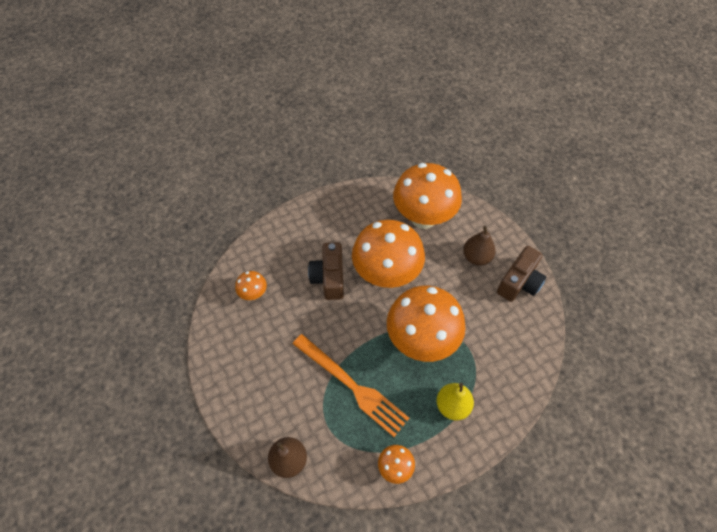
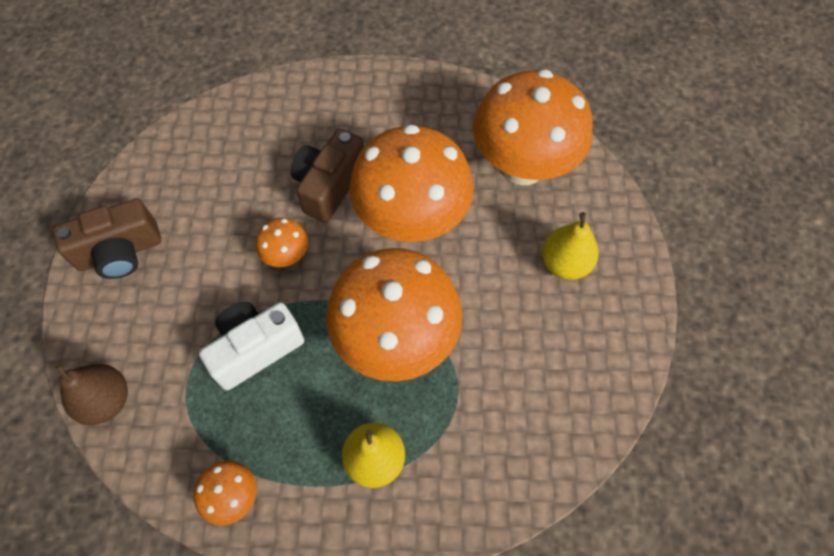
camera: 30 degrees right, 5 degrees up
orange mushroom [235,271,267,300] -> orange mushroom moved to [256,218,308,267]
orange fork [293,334,409,437] -> white camera [199,302,304,390]
brown pear [463,226,496,265] -> yellow pear [542,212,599,280]
brown camera [497,246,546,302] -> brown camera moved to [52,199,161,279]

